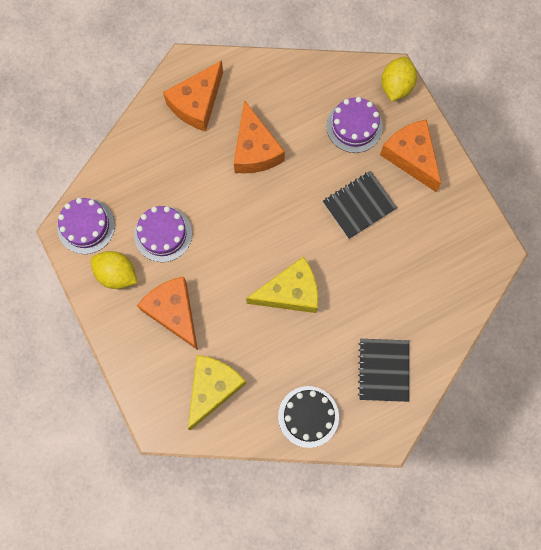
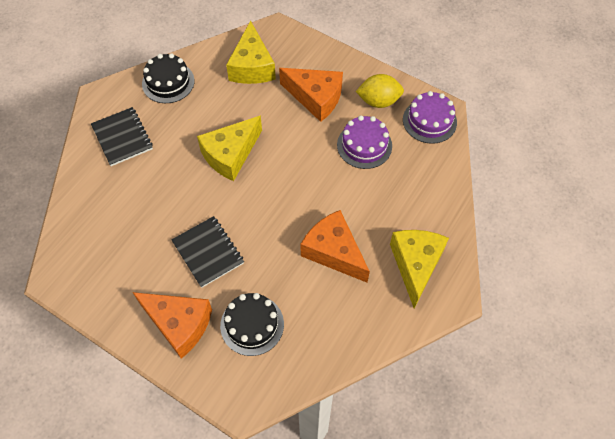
camera: 150 degrees right, 15 degrees down
orange cheese [163,60,223,131] -> yellow cheese [390,230,449,308]
black notebook [323,171,397,239] -> black notebook turned 60 degrees counterclockwise [171,216,244,288]
purple cake [326,97,383,153] -> black cake [220,293,284,356]
yellow lemon [381,57,417,101] -> none

